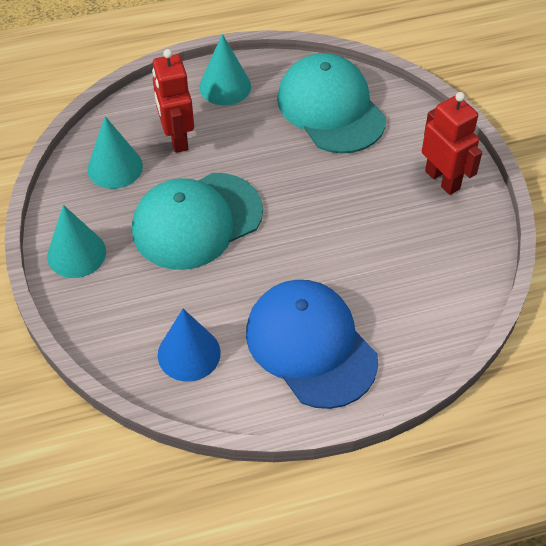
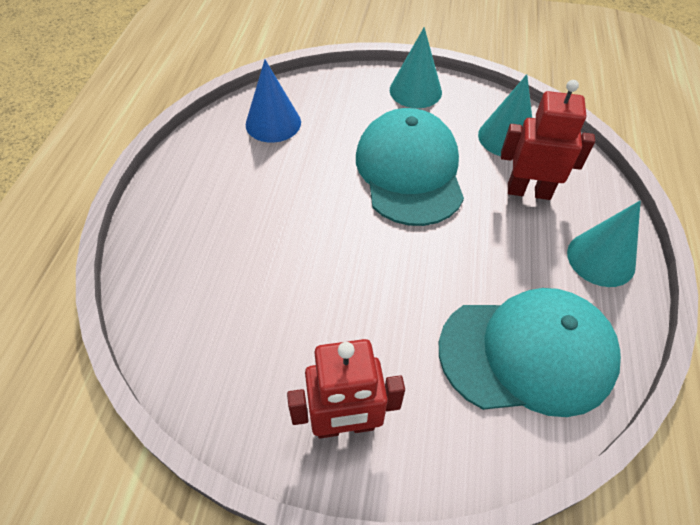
camera: 115 degrees right, 0 degrees up
blue cap [246,280,378,409] -> none

